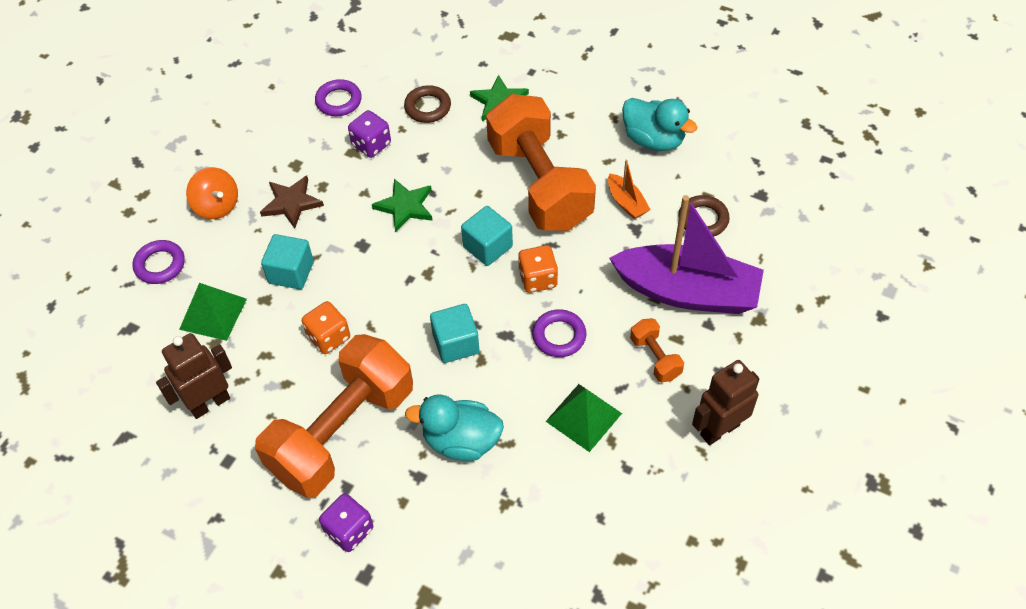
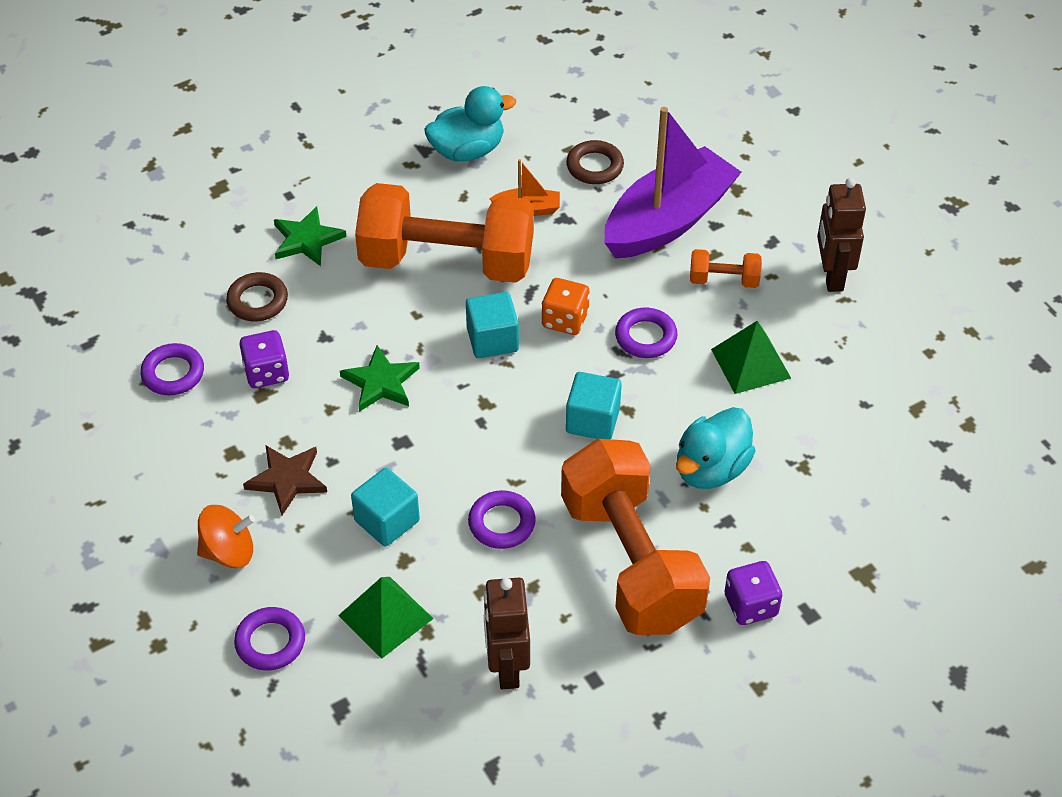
camera: 60 degrees left, 5 degrees down
orange dice [302,301,350,354] -> purple ring [468,490,536,549]

